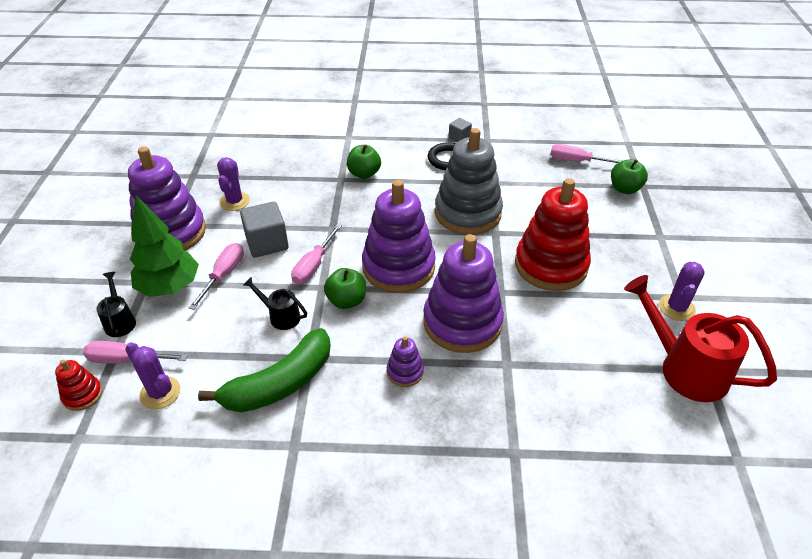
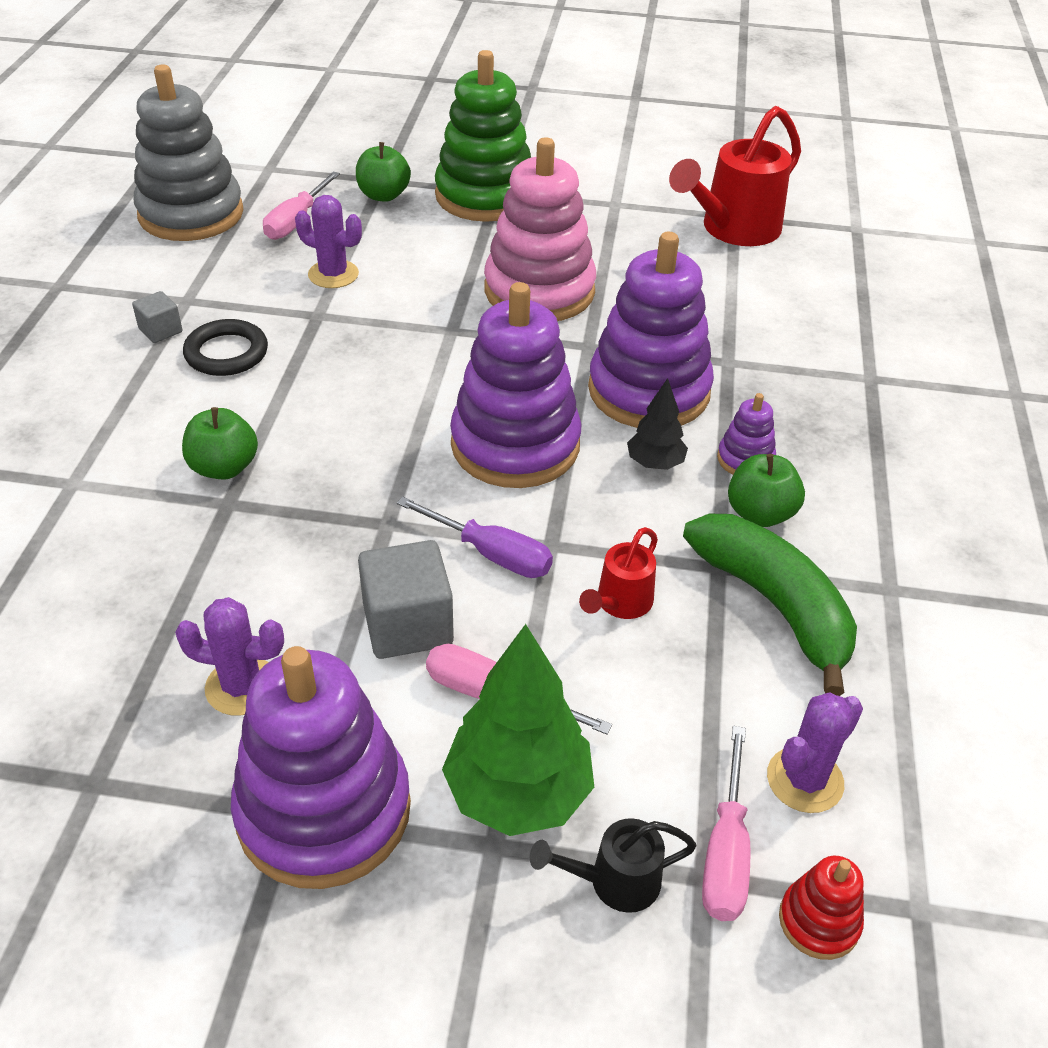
camera: 85 degrees left, 0 degrees up
black watering can [243,277,307,330] -> red watering can [579,527,658,619]
pink screwdriver [291,224,342,284] -> purple screwdriver [397,497,553,578]
green apple [324,268,366,309] -> green apple moved to [728,454,805,527]
grey stacking toy [435,128,503,235] -> grey stacking toy moved to [133,64,244,241]
red stacking toy [515,178,591,291] -> pink stacking toy [484,137,596,321]
purple cactus [659,262,705,321] -> purple cactus moved to [295,195,362,288]
none -> green stacking toy [435,50,531,222]
none -> black tree [627,378,688,470]

